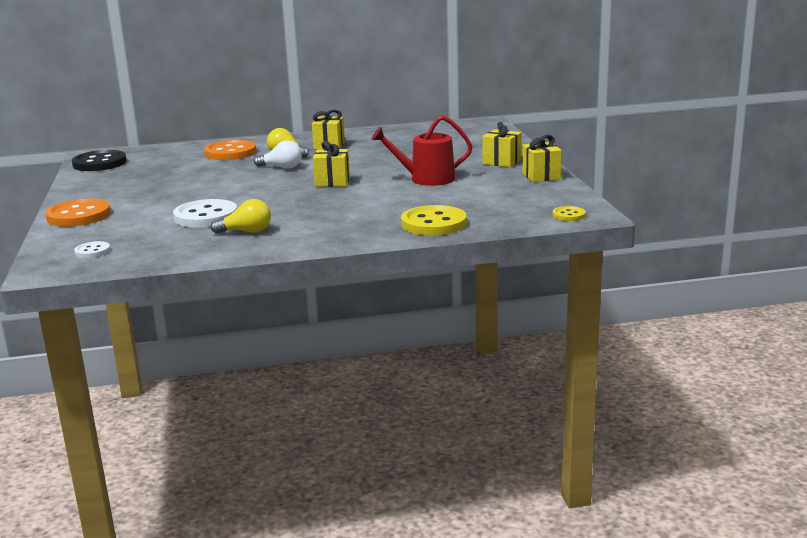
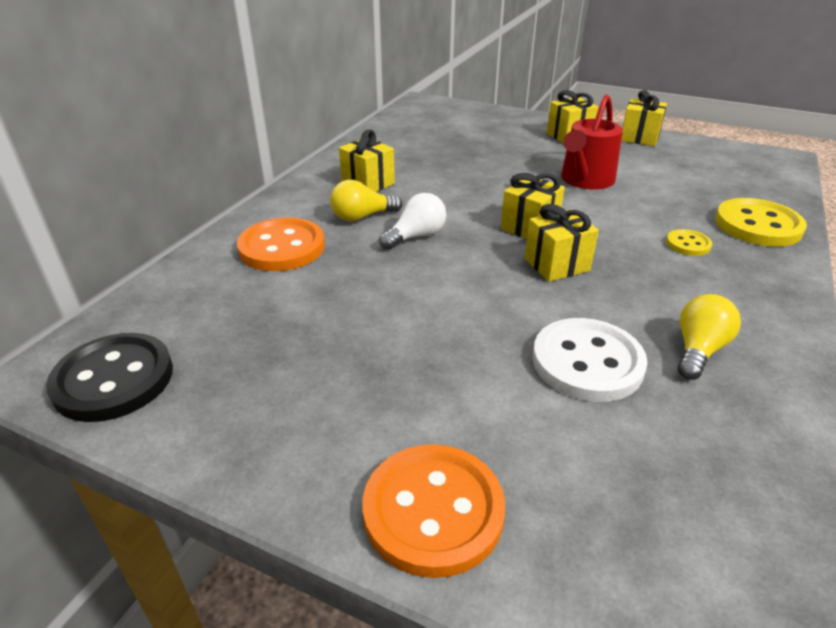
camera: 55 degrees left, 15 degrees up
white button [74,241,111,258] -> none
yellow button [553,206,586,221] -> yellow button moved to [666,229,712,256]
none -> yellow gift [525,204,599,282]

